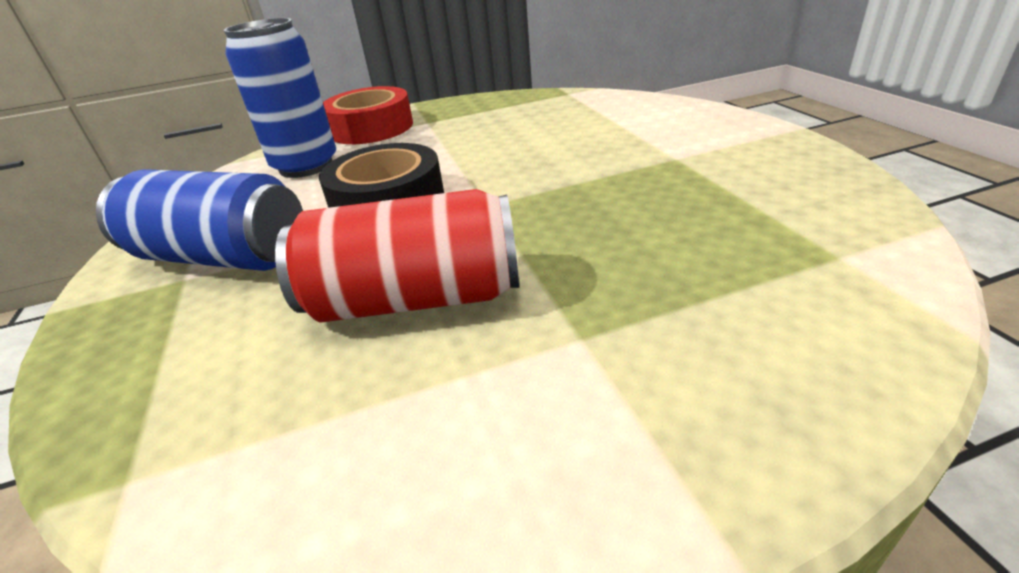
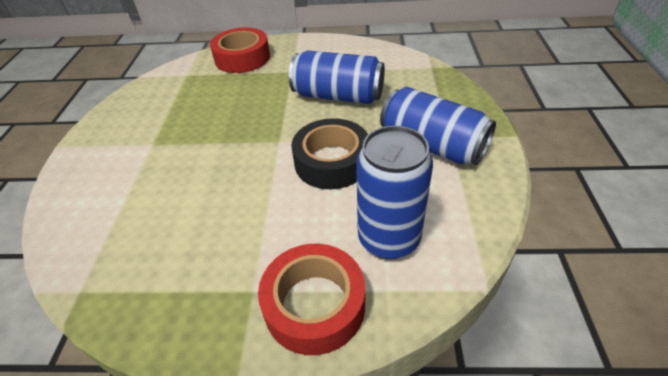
camera: 160 degrees left, 10 degrees up
red can [275,189,519,323] -> blue can [289,51,385,104]
none -> red tape [210,27,270,73]

